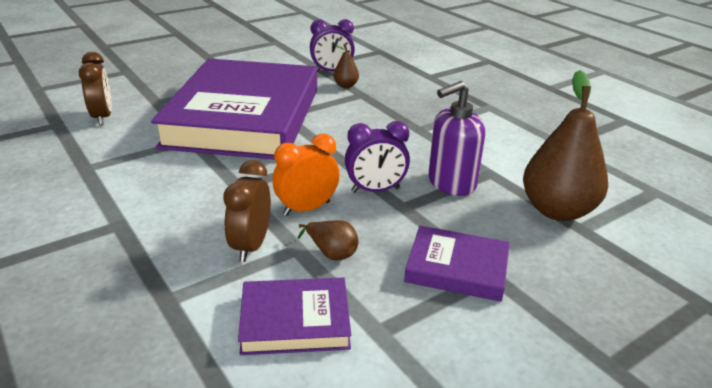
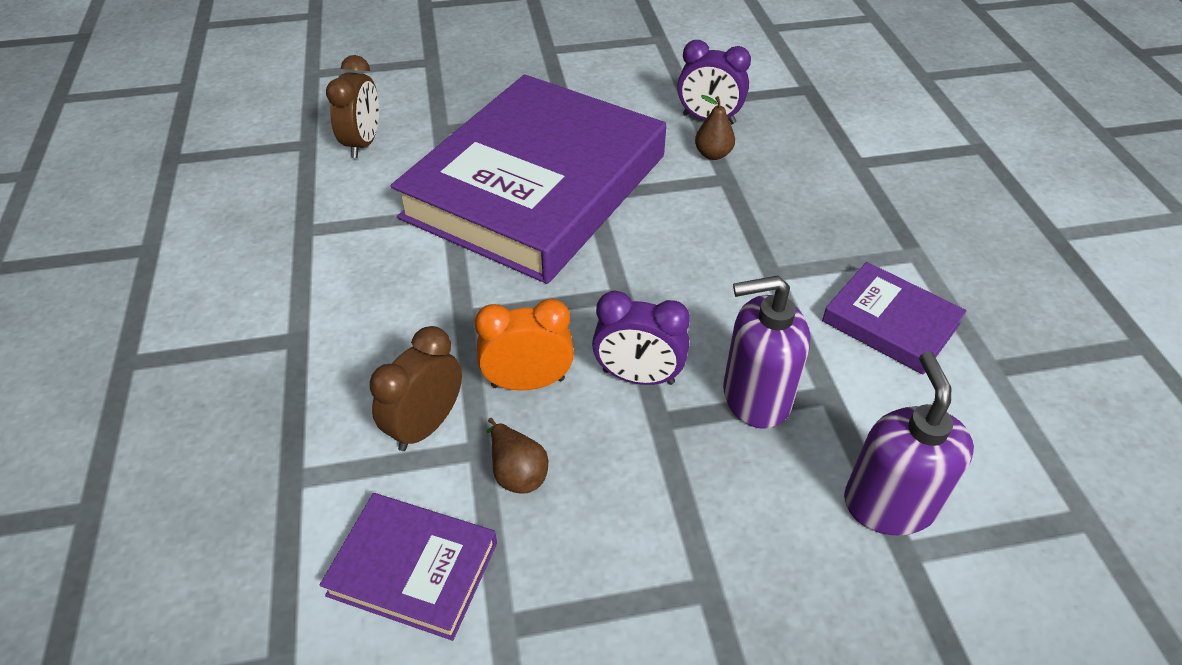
camera: 25 degrees right, 15 degrees up
purple book [404,226,510,302] -> purple book moved to [822,262,967,374]
brown pear [523,70,608,221] -> purple soap dispenser [844,351,974,536]

